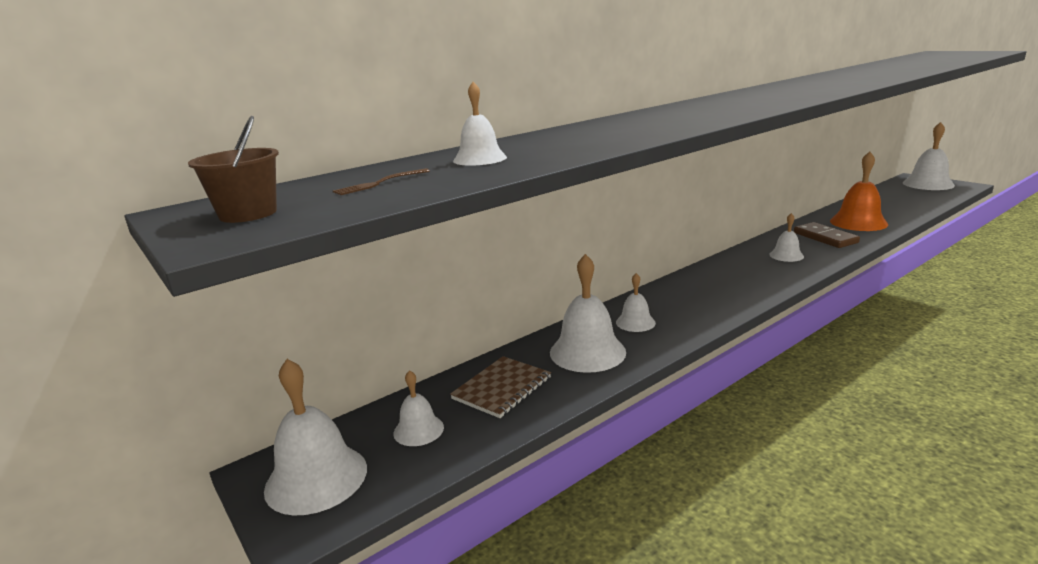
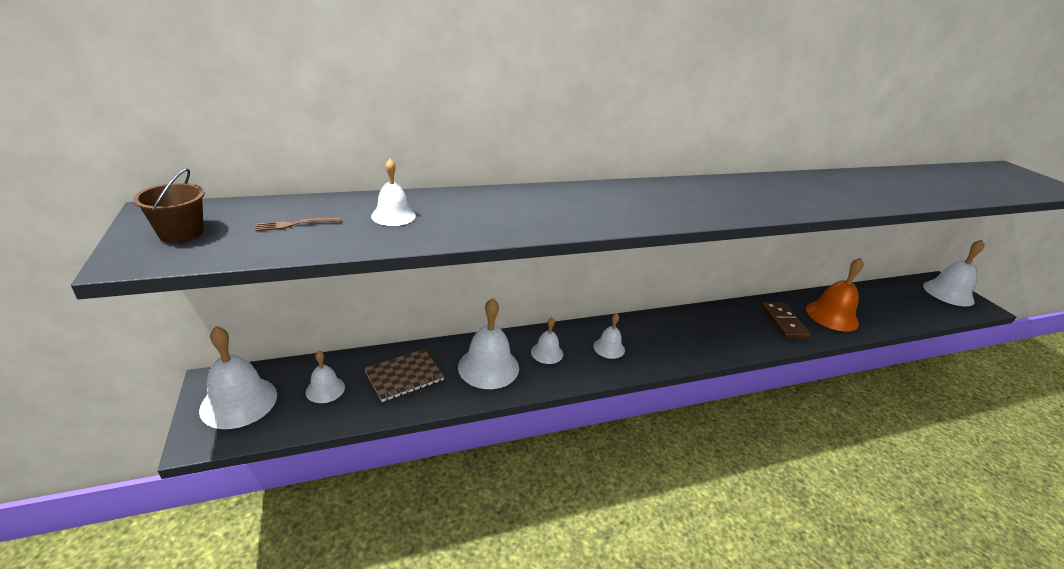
camera: 15 degrees right, 10 degrees up
white bell [769,213,804,262] -> white bell moved to [594,313,625,359]

